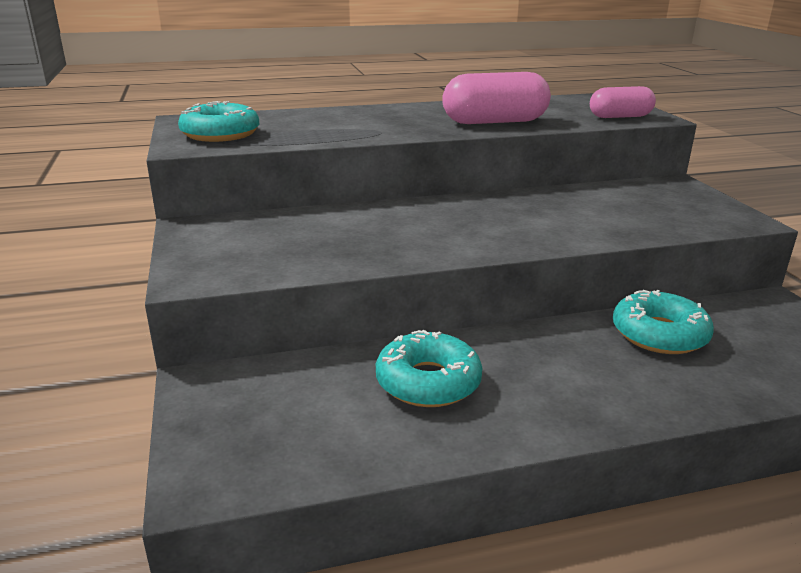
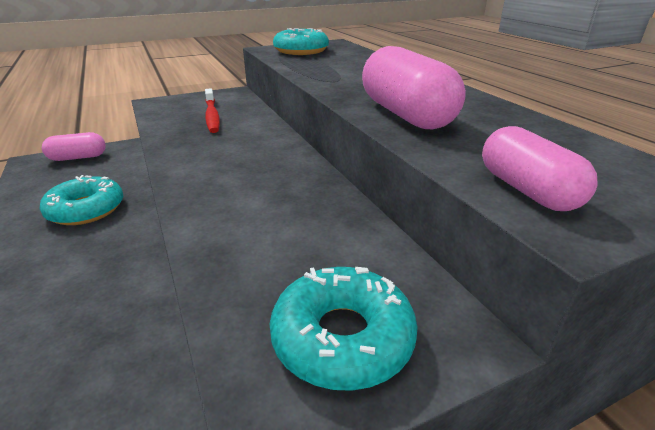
camera: 80 degrees right, 5 degrees up
turquoise donut [613,290,714,354] -> turquoise donut moved to [270,267,418,391]
none -> pink capsule [42,132,106,161]
none -> red toothbrush [205,88,220,133]

